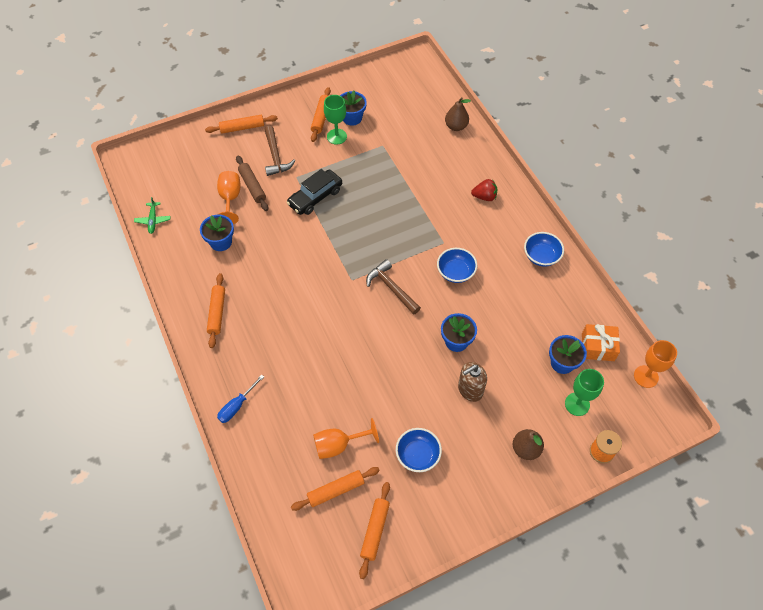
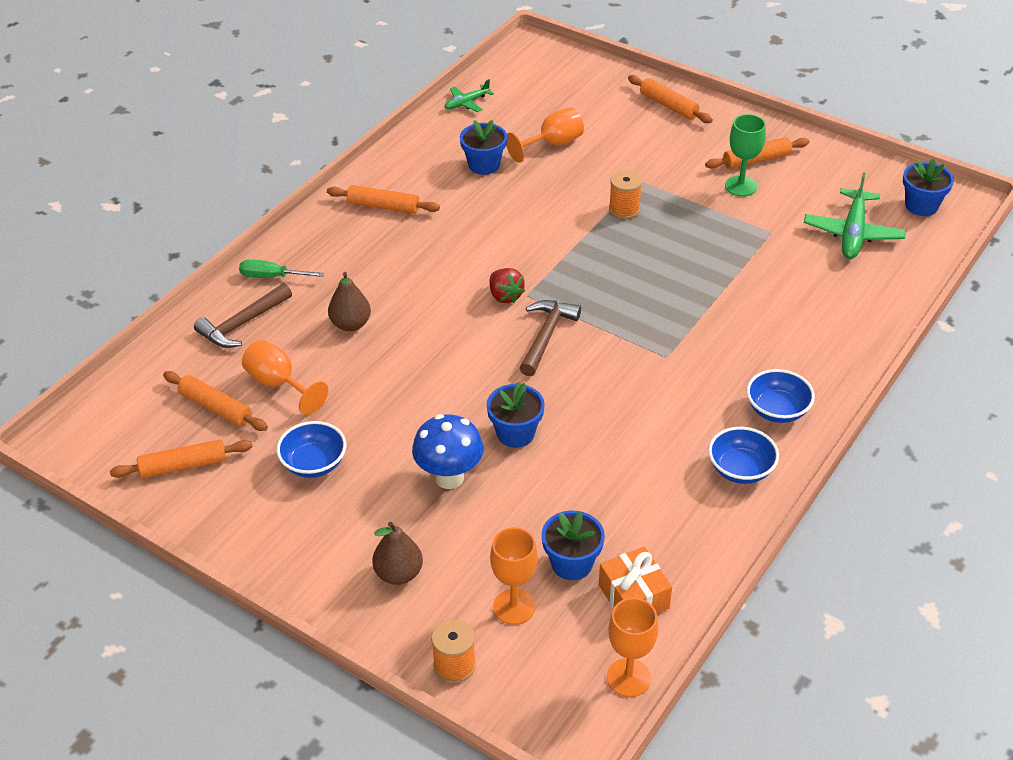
camera: 60 degrees right, 15 degrees down
orange rolling pin [207,273,225,348] -> orange rolling pin turned 45 degrees clockwise [327,185,440,213]
blue screwdriver [217,375,264,423] -> green screwdriver [239,259,324,278]
brown rolling pin [236,156,268,211] -> none
brown hammer [264,126,295,176] -> brown hammer moved to [194,283,292,348]
black car [286,169,342,215] -> orange spool [609,170,642,219]
blue flower pot [340,90,367,126] -> blue flower pot moved to [903,159,954,216]
blue bowl [437,248,477,283] -> blue bowl moved to [747,369,815,423]
brown pear [445,97,471,131] -> brown pear moved to [328,272,371,331]
brown soap dispenser [458,362,487,402] -> blue mushroom [412,414,483,489]
red strawberry [471,179,497,201] -> red strawberry moved to [490,268,525,303]
green goblet [565,369,604,416] -> orange goblet [490,527,538,625]
none -> green plane [804,172,906,259]

